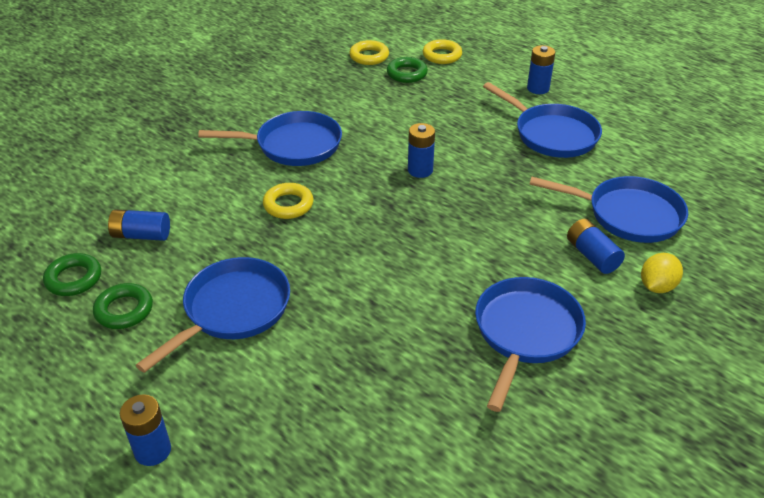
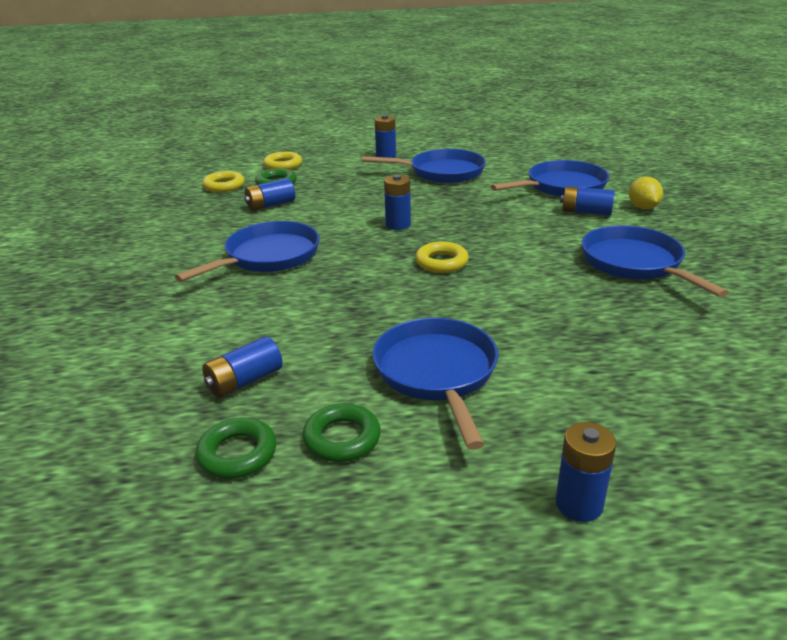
camera: 45 degrees left, 10 degrees down
yellow ring [263,183,313,219] -> yellow ring moved to [415,241,469,273]
none -> blue battery [245,178,295,211]

